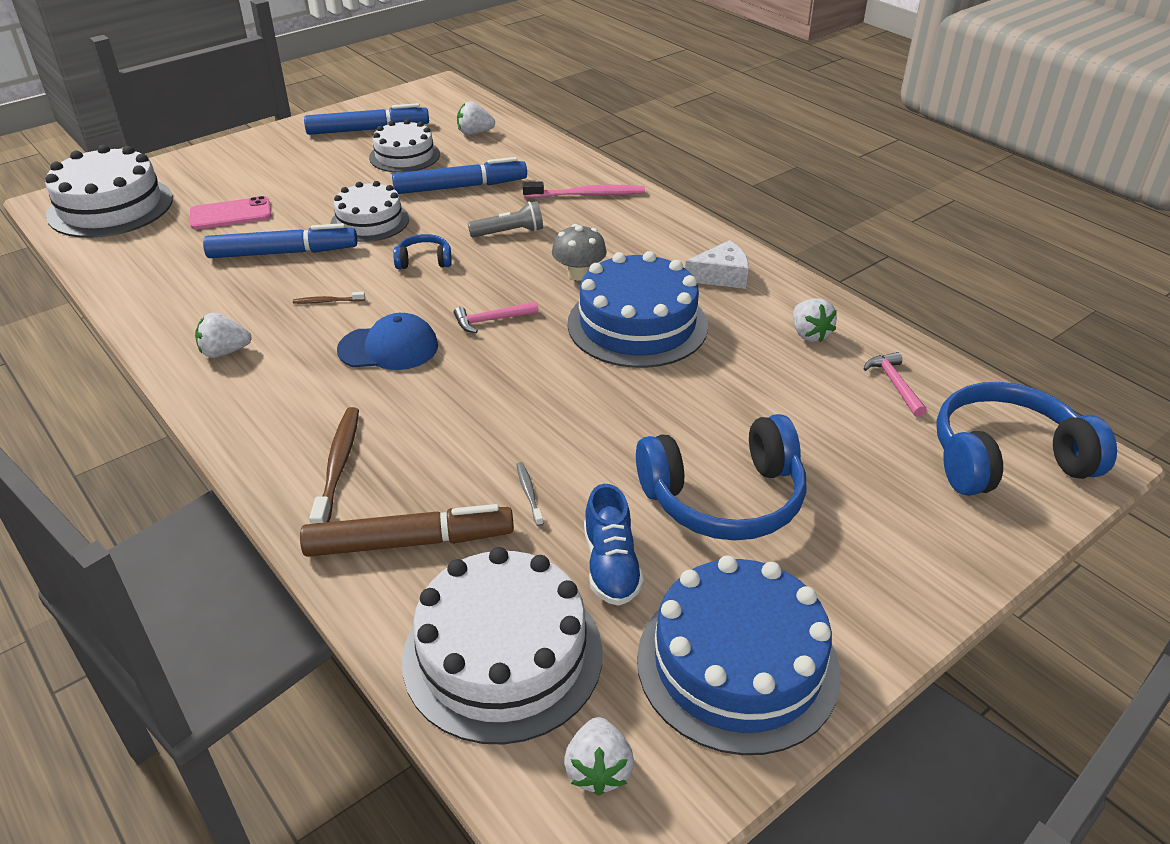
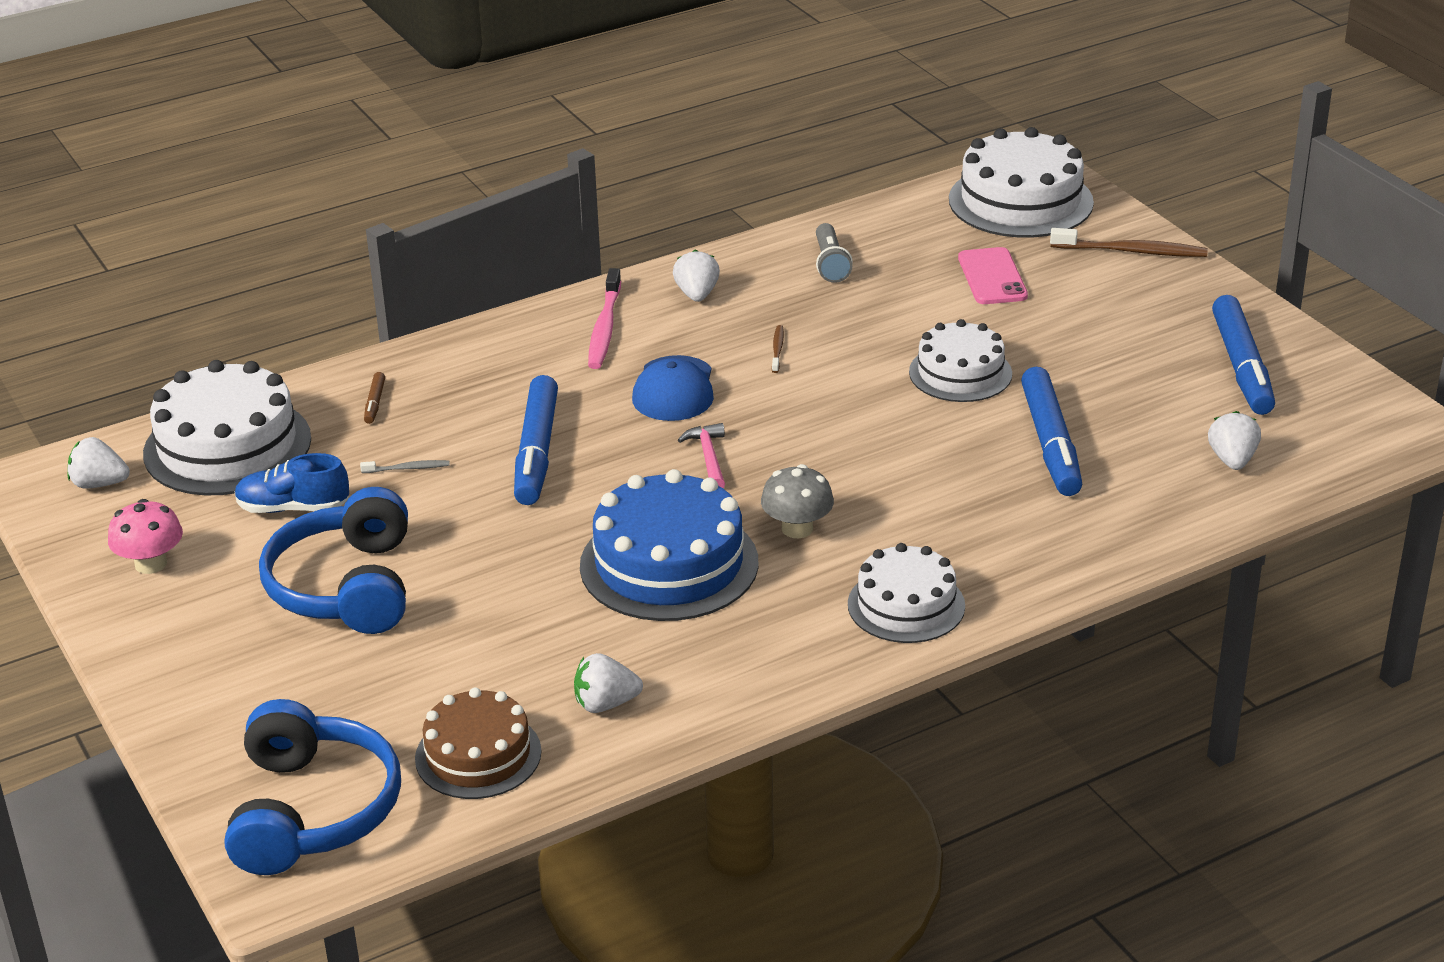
camera: 100 degrees right, 5 degrees down
blue marker [203,223,357,258] -> blue marker moved to [514,375,558,505]
brown marker [300,504,514,557] -> brown marker [364,372,385,424], size x0.42
brown toothbrush [309,407,359,524] -> brown toothbrush moved to [1050,228,1208,257]
white cake [369,119,440,173] -> white cake moved to [848,543,965,643]
blue headphones [393,234,452,269] -> none
grey flashlight [468,201,543,237] -> grey flashlight moved to [816,223,853,283]
pink toothbrush [523,181,645,198] -> pink toothbrush moved to [588,268,621,369]
blue cake [637,556,841,755] -> pink mushroom [108,499,183,574]
white cheese [685,240,749,289] -> none
pink hammer [863,352,927,417] -> brown cake [415,687,541,799]

